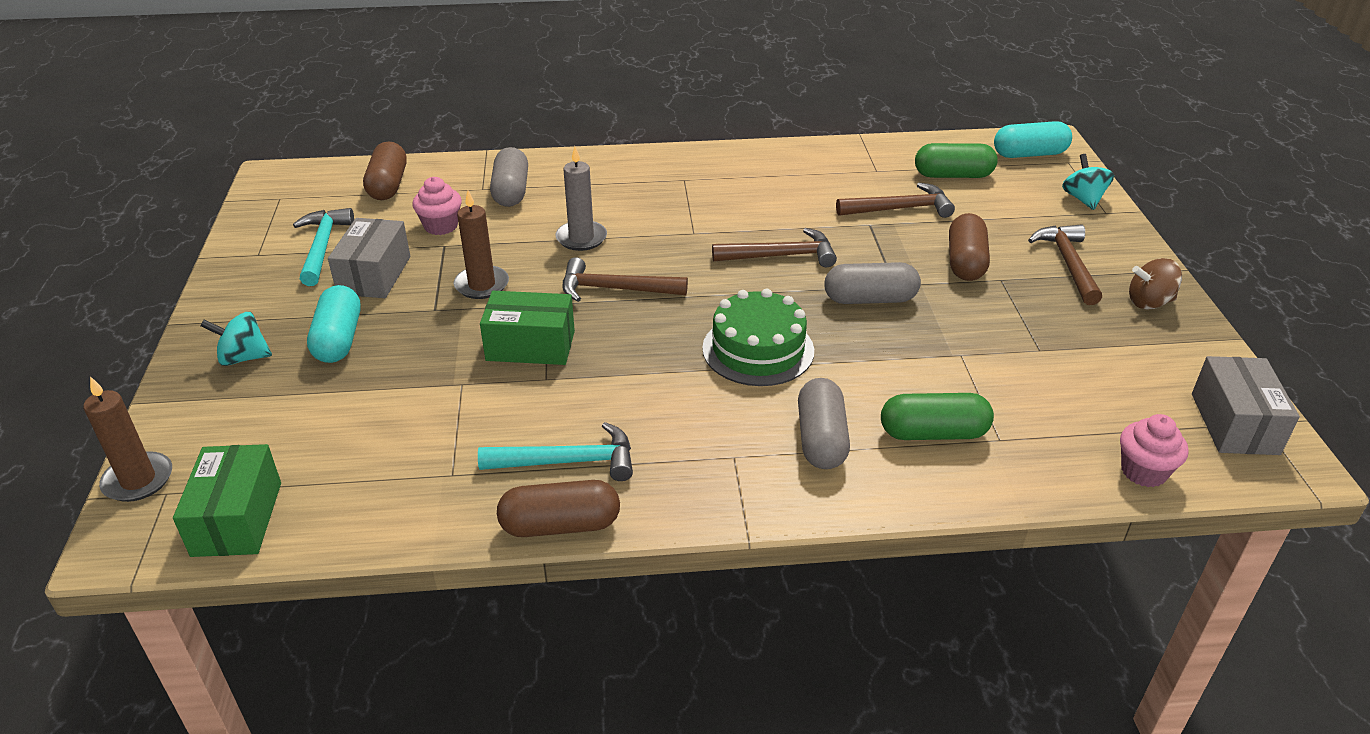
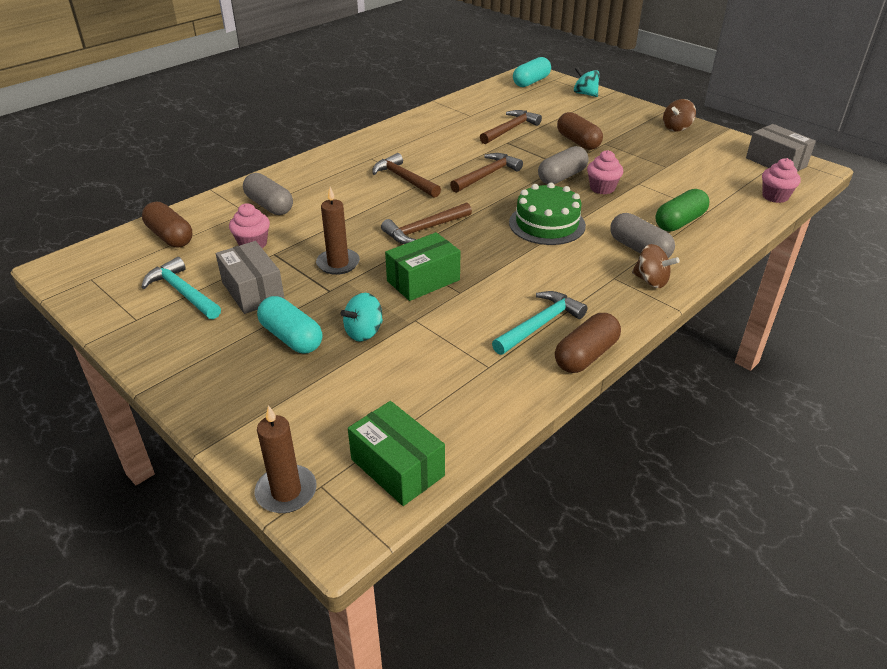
camera: 40 degrees left, 0 degrees up
turquoise spinning top [200,312,272,366] -> turquoise spinning top moved to [340,293,383,342]
grey candle [555,147,607,251] -> none
green capsule [915,143,998,178] -> none
brown hammer [1028,224,1102,305] -> brown hammer moved to [372,153,441,198]
none -> pink cupcake [587,150,623,195]
none -> brown spinning top [632,244,680,288]

